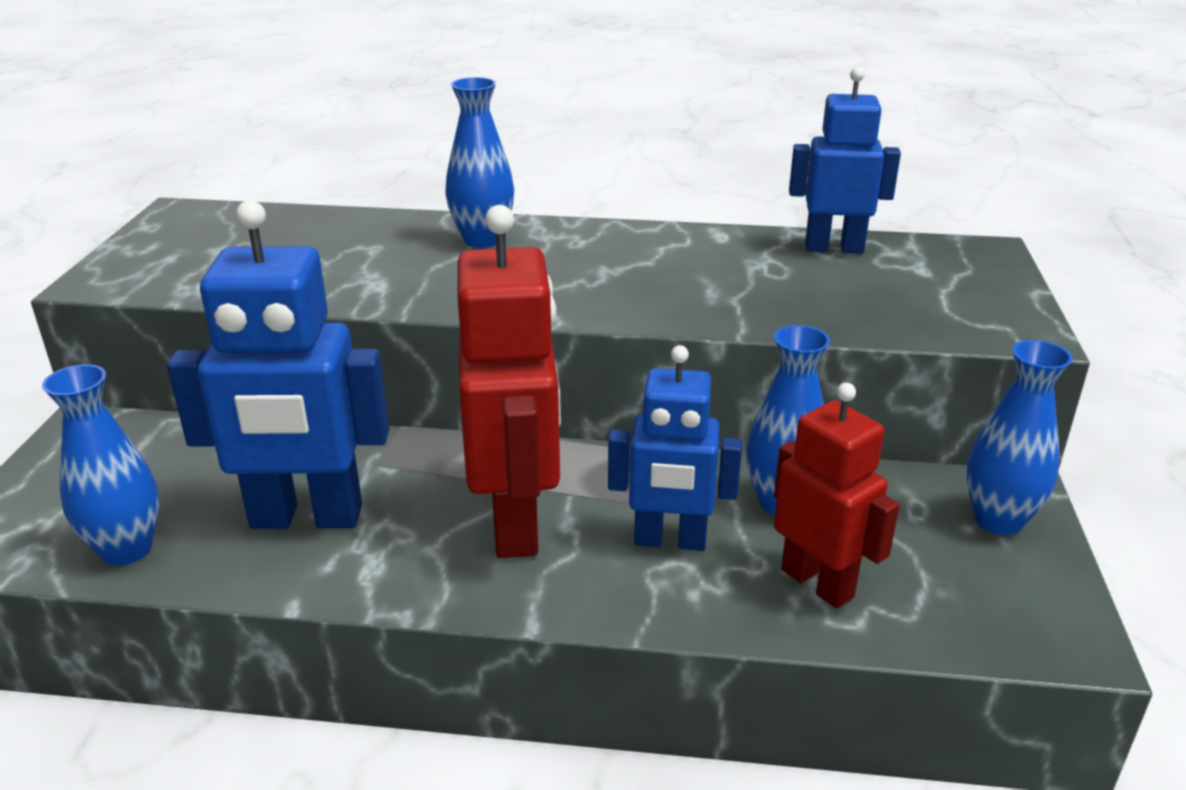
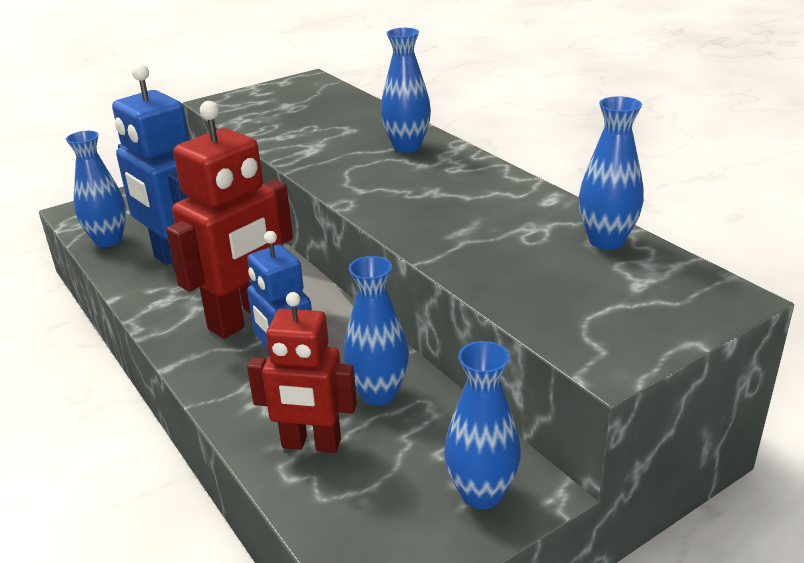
camera: 50 degrees right, 0 degrees up
red robot [774,382,900,608] -> red robot turned 90 degrees clockwise [247,292,357,453]
blue robot [789,67,901,254] -> blue vase [579,96,644,250]

